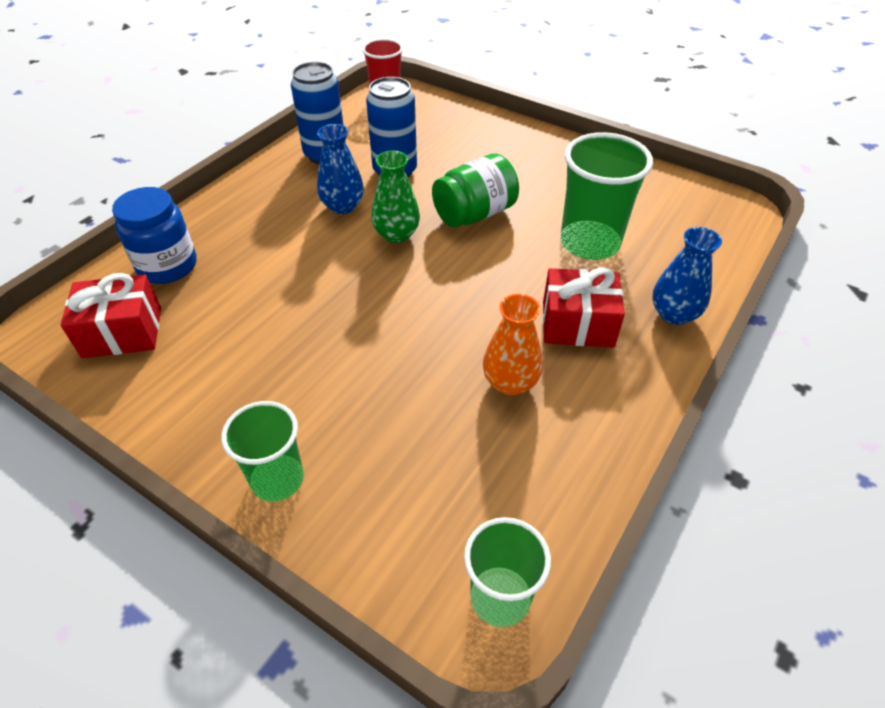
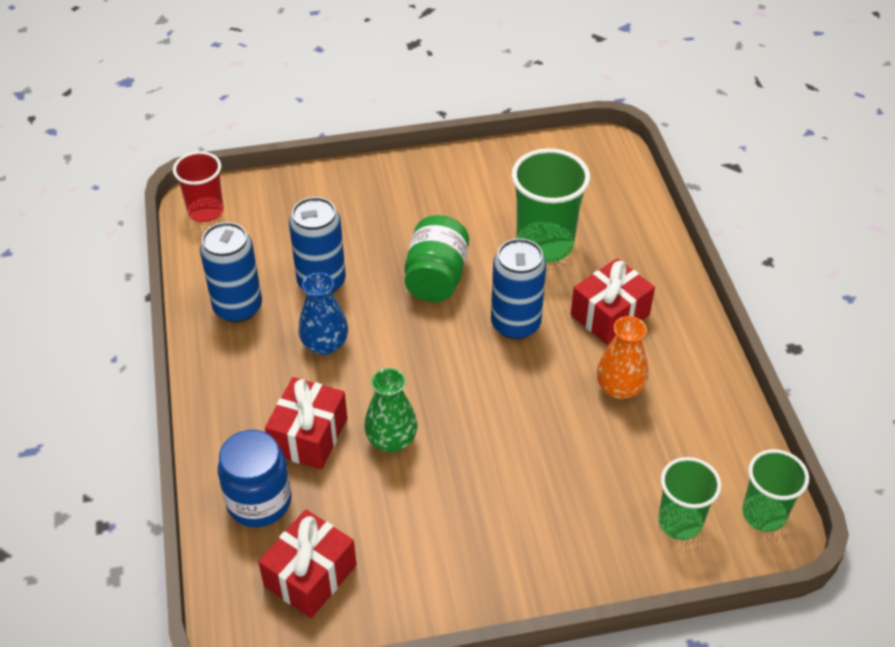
camera: 45 degrees left, 0 degrees up
green cup [221,401,304,502] -> green cup moved to [658,457,721,540]
green vase [371,151,420,243] -> green vase moved to [364,368,417,452]
blue vase [653,227,722,325] -> none
none -> red gift [265,377,347,470]
none -> blue can [491,238,546,340]

